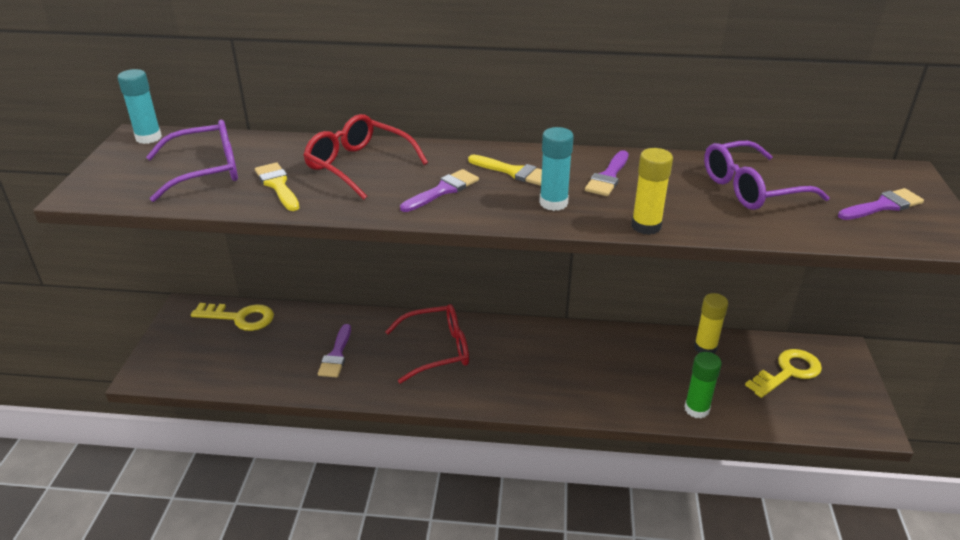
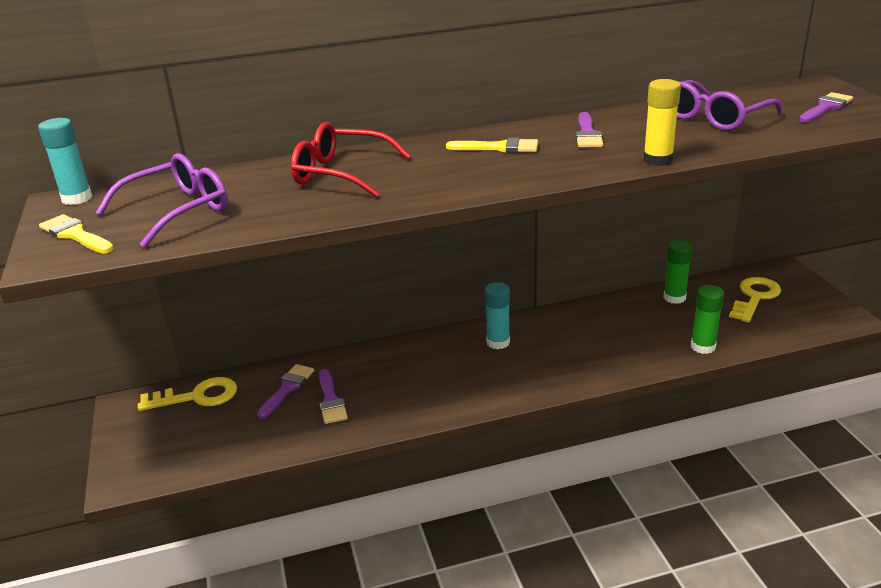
camera: 20 degrees left, 5 degrees down
yellow brush [255,162,299,211] -> yellow brush moved to [39,214,114,254]
red glasses [385,304,469,384] -> none
purple brush [400,169,479,212] -> purple brush moved to [257,364,314,419]
turquoise glue stick [539,127,574,211] -> turquoise glue stick moved to [485,282,510,349]
yellow glue stick [694,293,728,354] -> green glue stick [663,240,693,304]

